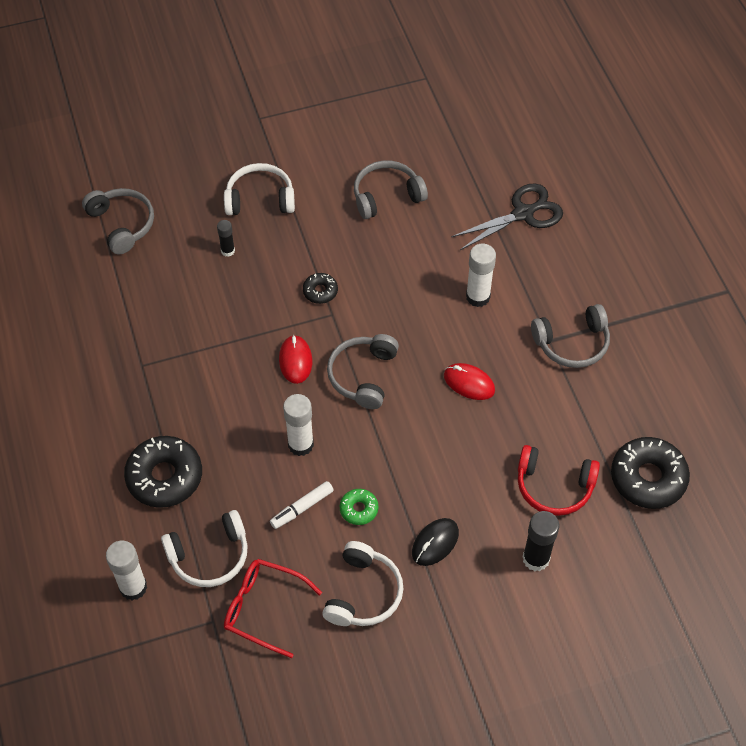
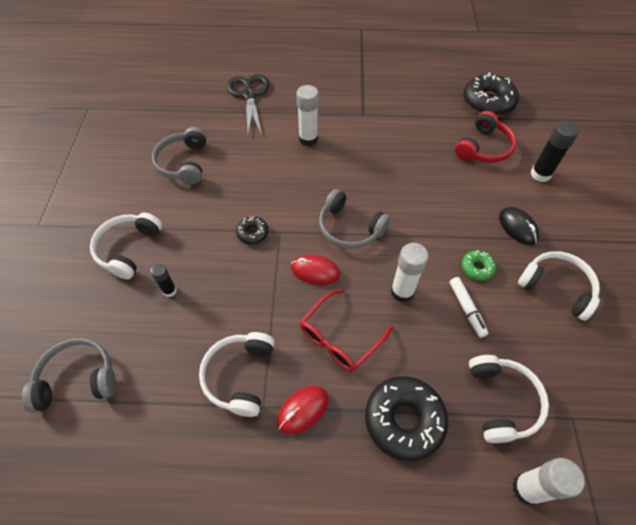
camera: 70 degrees left, 0 degrees up
red glasses [224,559,322,658] -> red glasses moved to [300,288,393,371]
red mouse [444,363,495,400] -> red mouse moved to [277,386,329,434]
grey headphones [531,304,610,368] -> none
none -> white headphones [199,332,274,417]

